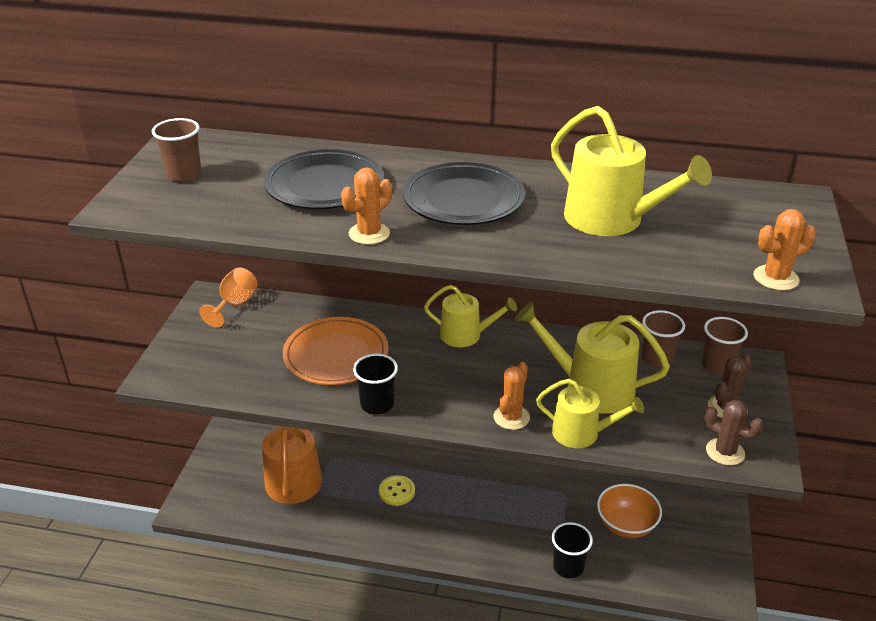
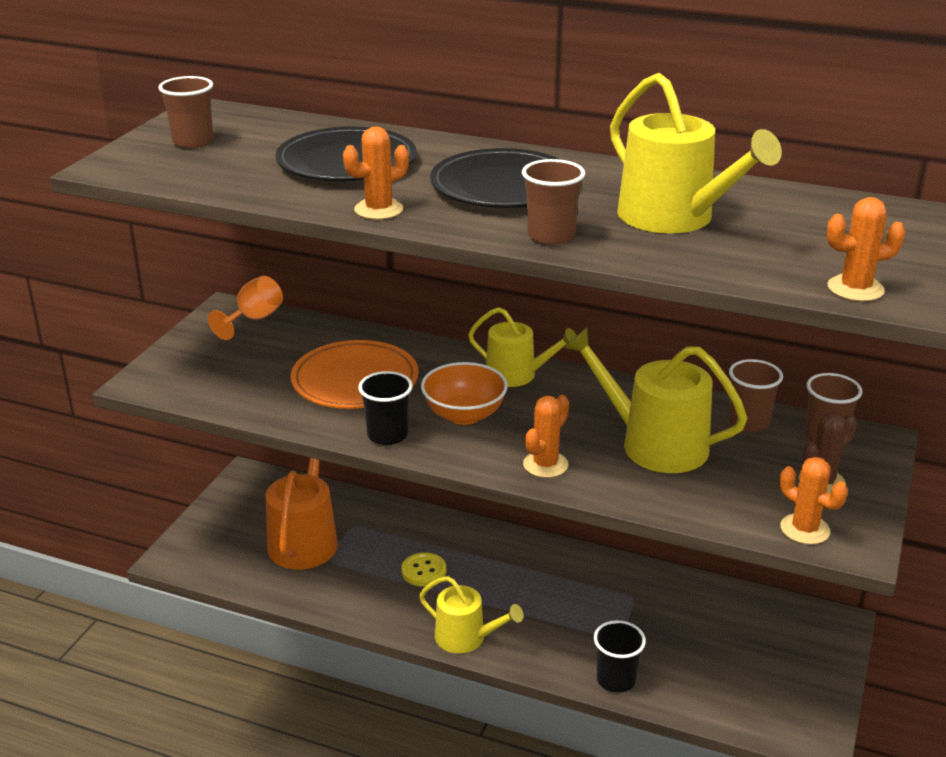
camera: 10 degrees right, 5 degrees down
yellow watering can [536,379,644,448] -> yellow watering can moved to [419,576,523,654]
orange bowl [597,484,662,538] -> orange bowl moved to [421,362,508,425]
brown cactus [705,399,763,466] -> orange cactus [780,457,848,545]
none -> brown cup [522,159,585,245]

